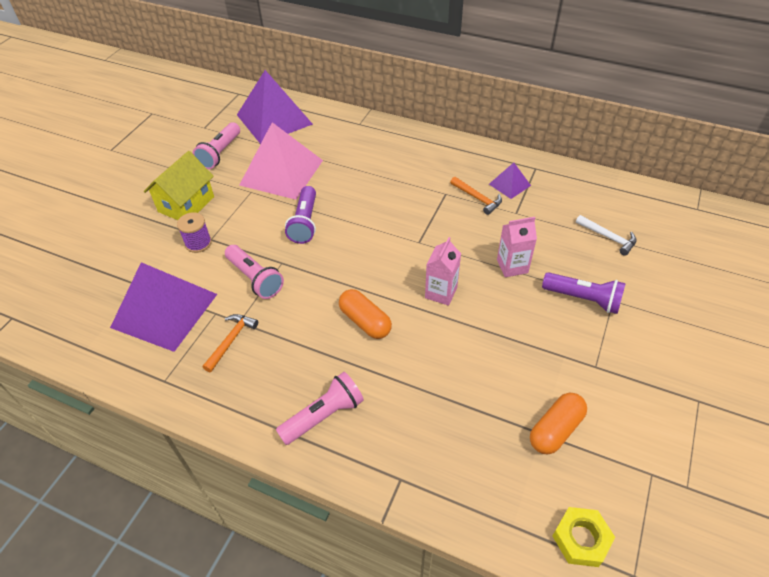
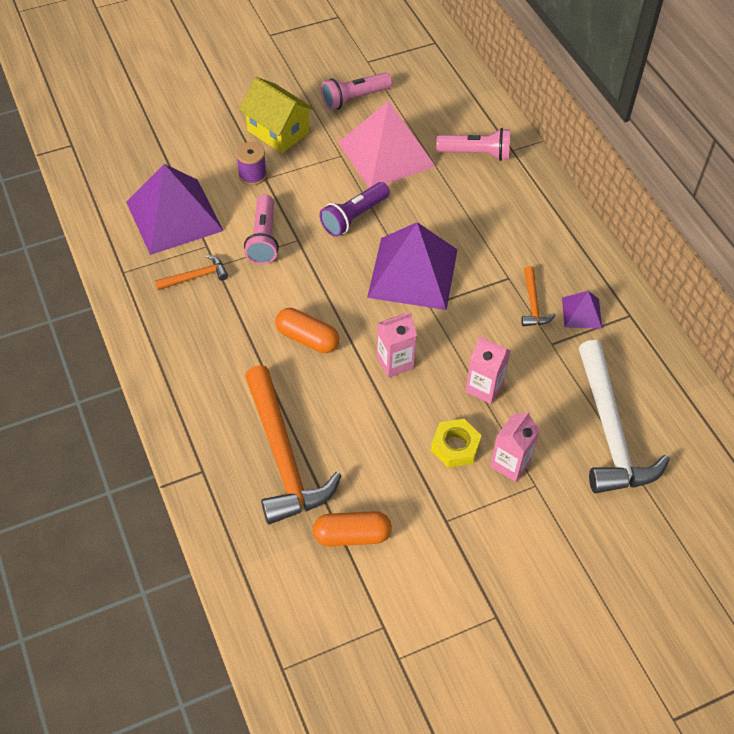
camera: 40 degrees right, 5 degrees up
yellow house [144,151,214,220] -> yellow house turned 60 degrees clockwise [239,77,314,153]
purple pyramid [237,70,313,144] -> purple pyramid moved to [367,222,458,310]
pink flashlight [276,372,364,445] -> pink flashlight moved to [436,128,510,161]
orange capsule [339,289,392,339] -> orange capsule turned 60 degrees counterclockwise [275,308,339,353]
purple flashlight [542,272,626,314] -> pink carton [490,410,540,482]
yellow nut [553,507,615,567] -> yellow nut moved to [431,419,482,468]
white hammer [576,215,637,256] -> white hammer [579,340,670,494], size x2.19
none -> orange hammer [245,365,342,525]

